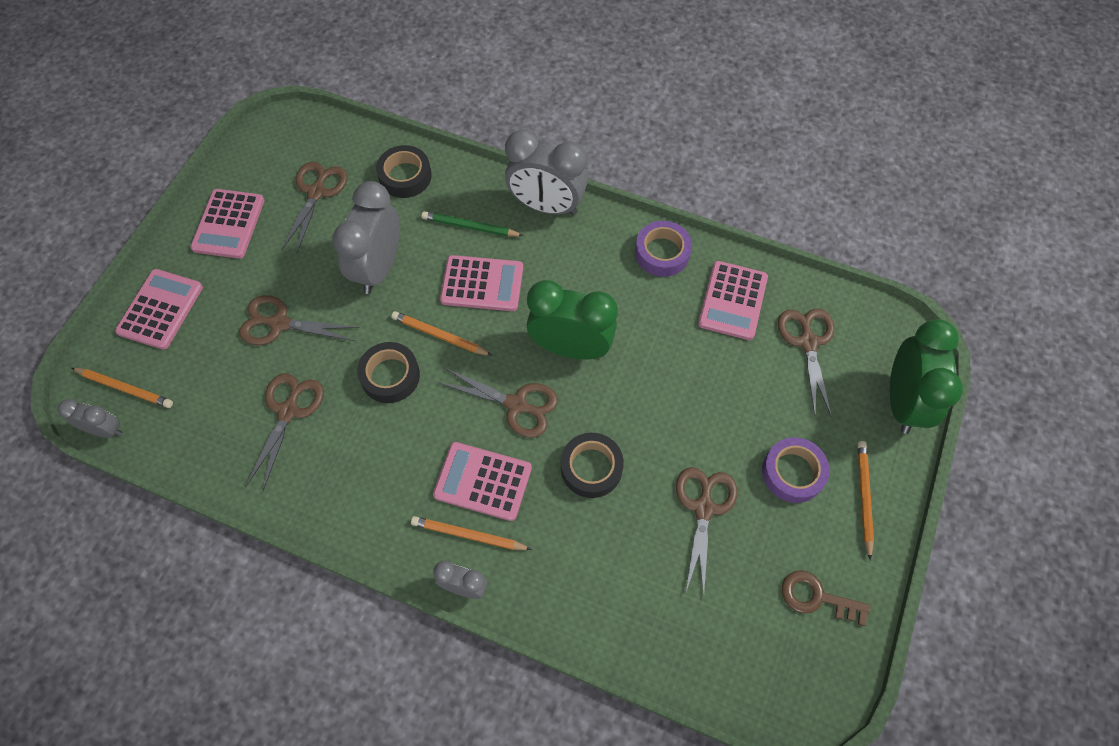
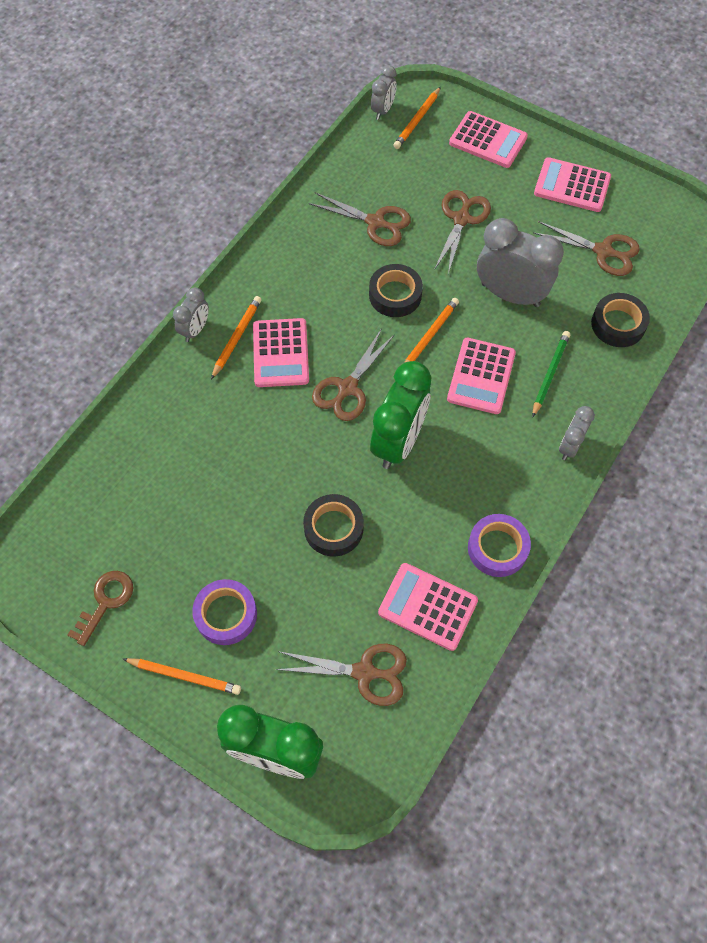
camera: 100 degrees right, 0 degrees up
pink calculator [433,442,532,521] -> pink calculator turned 150 degrees clockwise [253,318,309,387]
grey clock [505,129,588,215] -> grey clock [559,406,595,460], size x0.52
black tape [561,433,624,498] -> black tape moved to [303,494,364,557]
brown scissors [676,467,737,597] -> none

